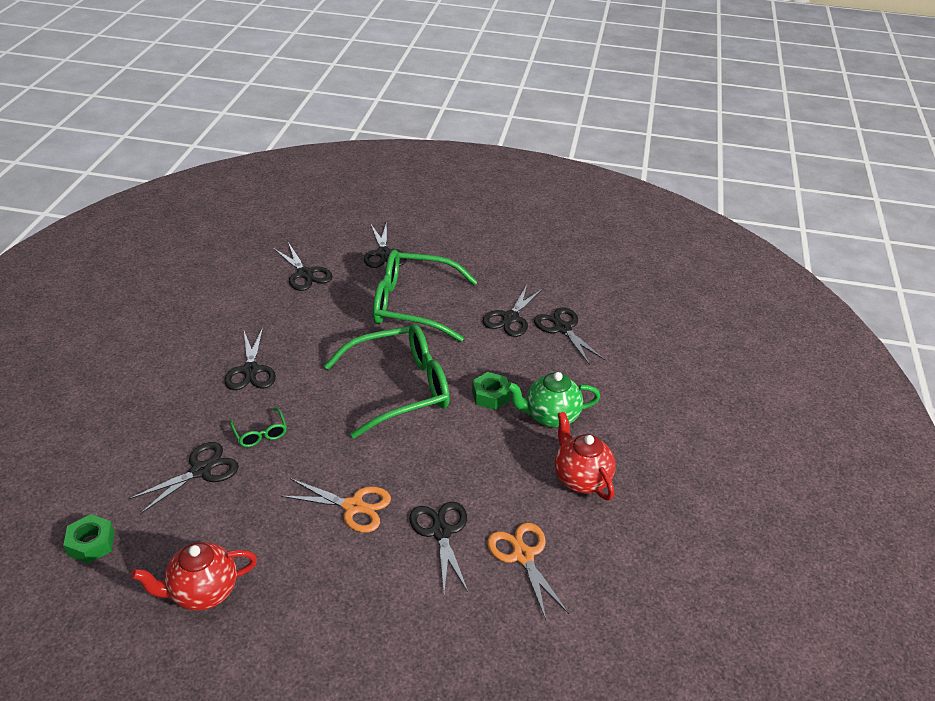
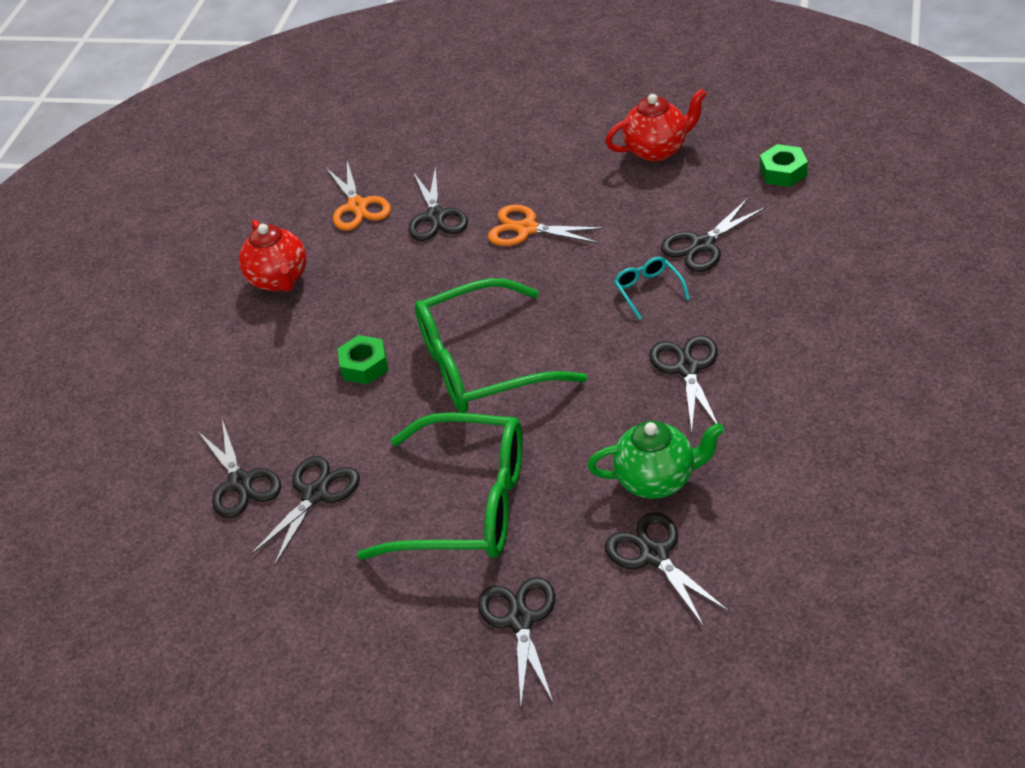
camera: 170 degrees left, 5 degrees up
green glasses [230,408,287,447] -> turquoise glasses [614,257,690,320]
green teapot [506,372,600,428] -> green teapot moved to [588,421,724,499]

